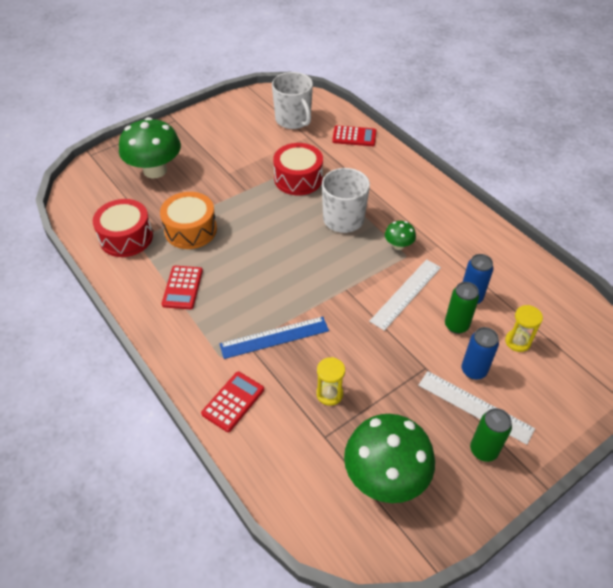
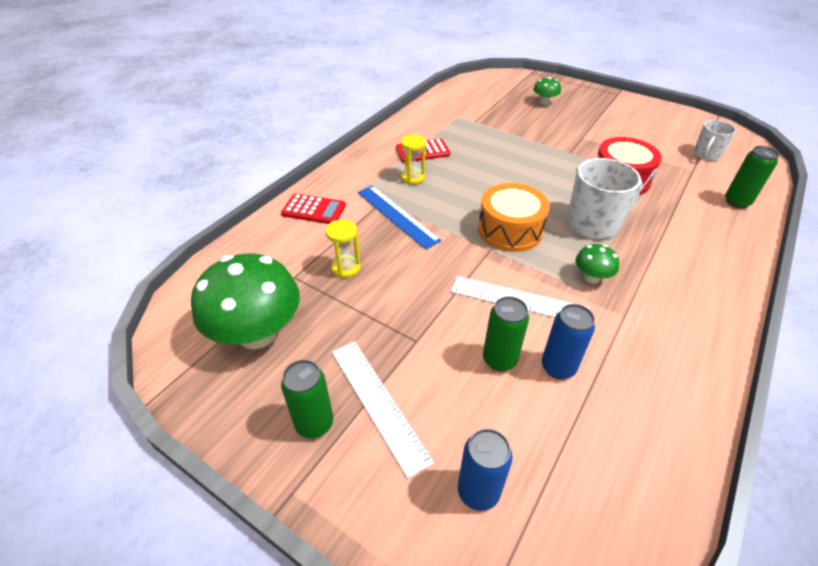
camera: 70 degrees right, 5 degrees down
red drum [93,199,153,257] -> none
green mushroom [119,117,181,178] -> green mushroom [533,77,561,105], size x0.46
orange drum [160,192,217,249] -> orange drum moved to [478,183,550,252]
white mug [272,72,313,129] -> white mug [694,120,737,161], size x0.60
red calculator [332,125,376,146] -> green can [725,146,779,209]
white ruler [418,371,535,445] -> white ruler turned 45 degrees counterclockwise [332,341,434,478]
blue can [462,327,499,380] -> blue can moved to [458,429,513,511]
yellow hourglass [505,305,543,352] -> yellow hourglass moved to [401,134,426,185]

